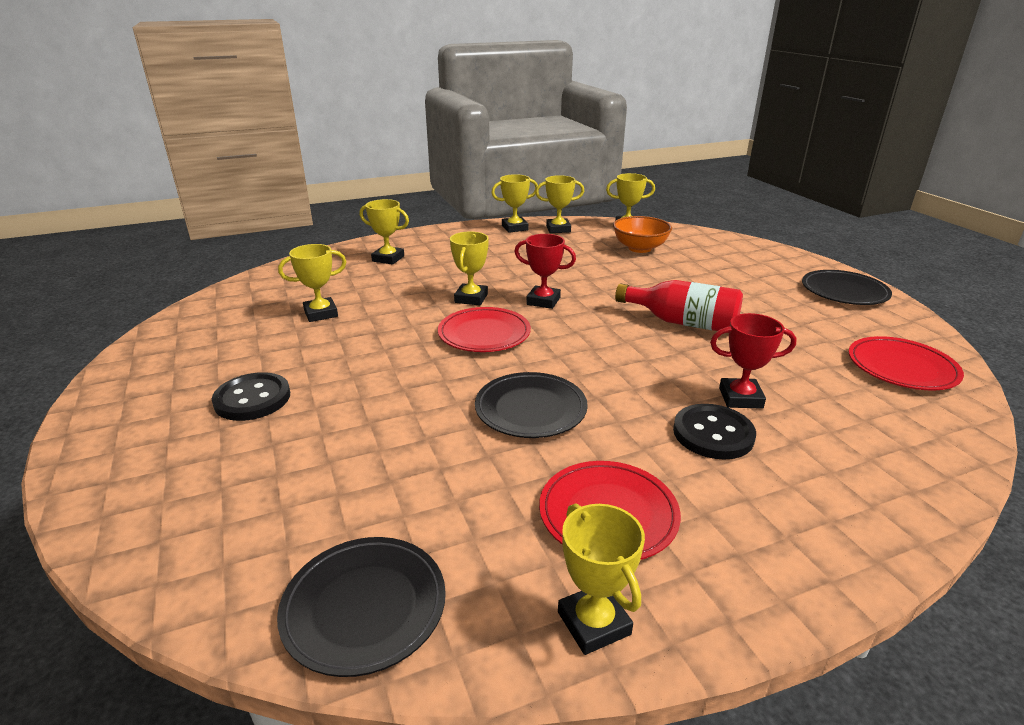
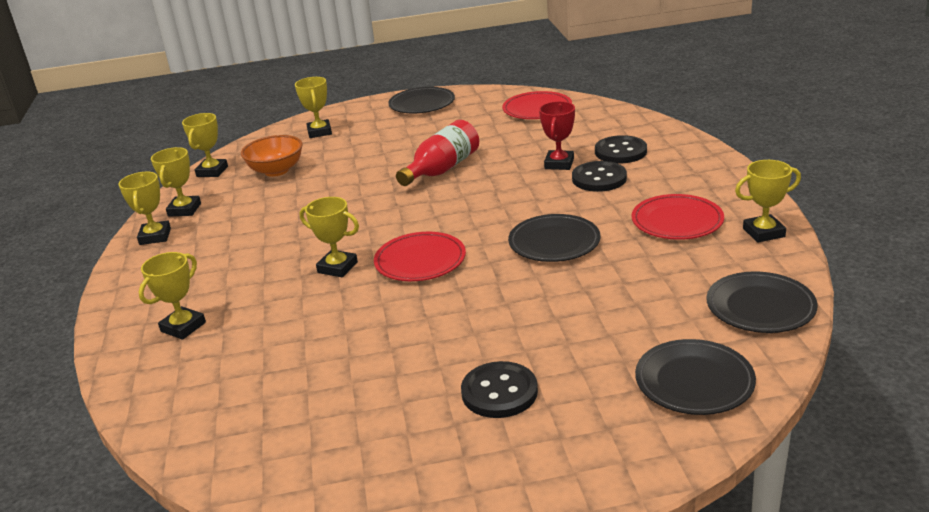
camera: 75 degrees left, 0 degrees up
yellow trophy [278,244,346,322] -> yellow trophy moved to [295,77,332,138]
red trophy [514,234,576,309] -> none
none -> black button [595,135,647,163]
none -> black plate [635,339,756,415]

